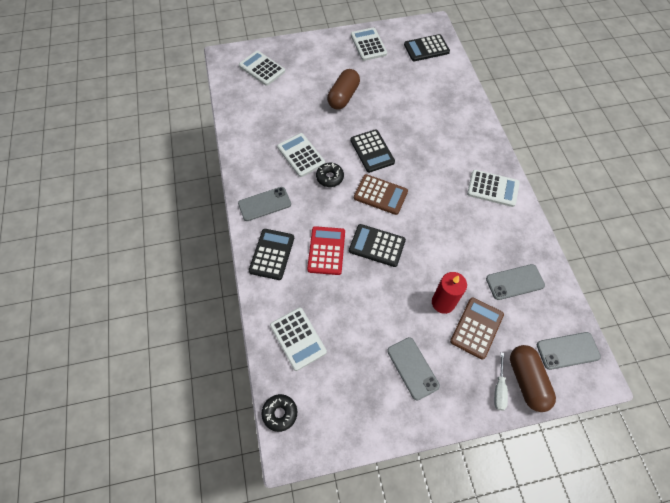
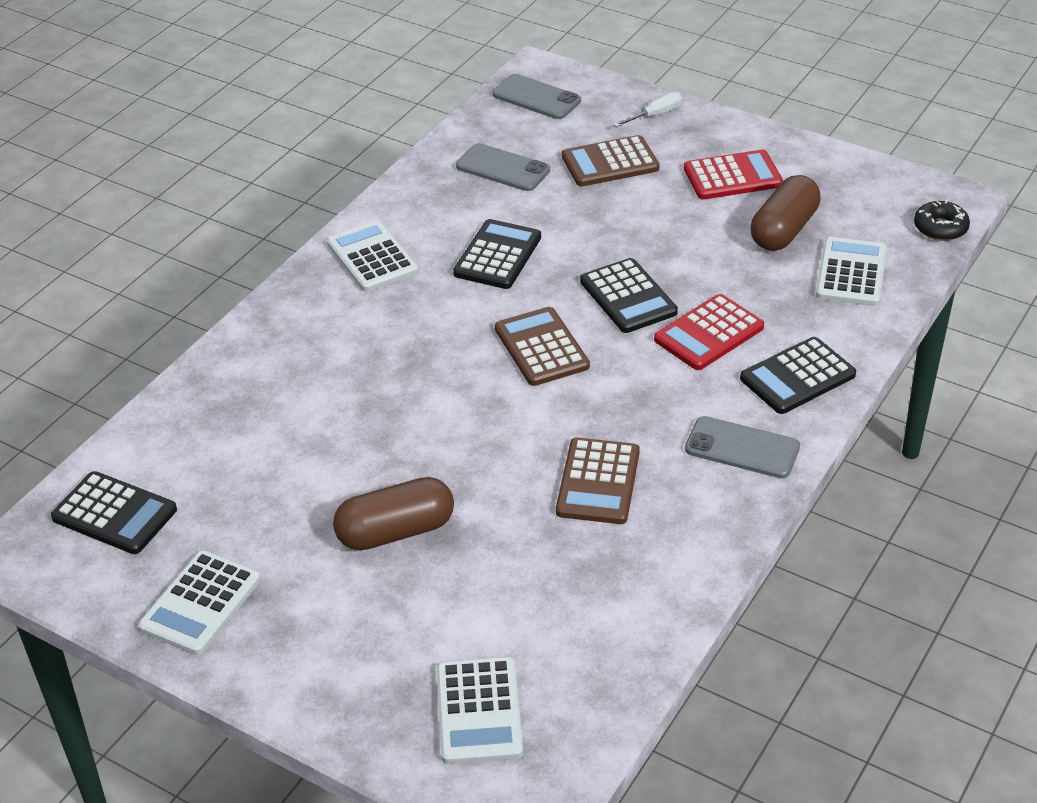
camera: 135 degrees left, 20 degrees down
white calculator [277,133,325,177] -> brown calculator [556,437,640,524]
black donut [316,163,344,187] -> none
black calculator [350,129,395,173] -> black calculator moved to [453,219,541,289]
grey phone [387,337,440,401] -> red calculator [684,150,783,200]
red candle [432,272,467,314] -> none
brown capsule [510,345,556,412] -> brown capsule moved to [750,175,821,251]

